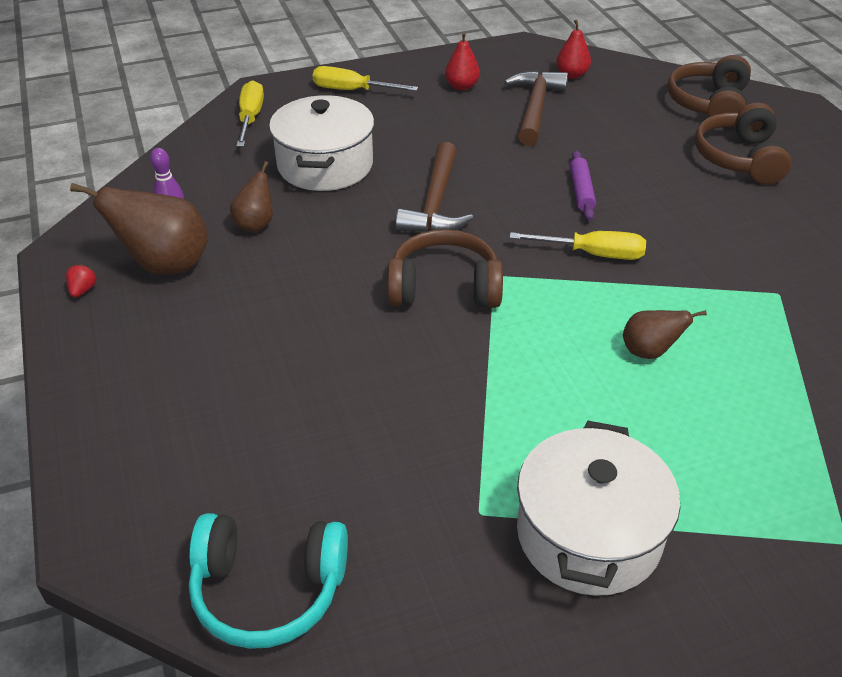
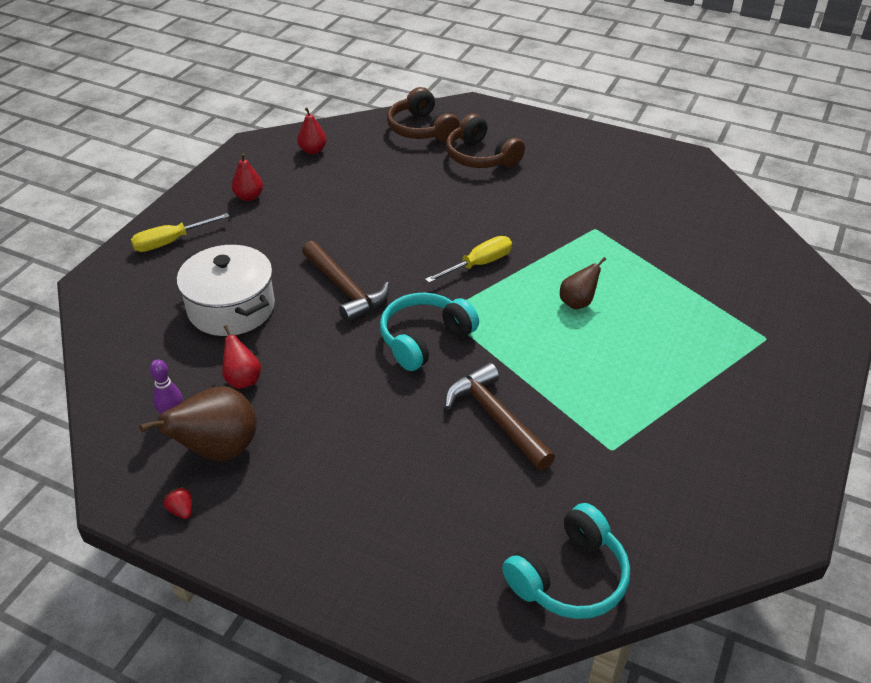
camera: 45 degrees left, 0 degrees up
brown pear [230,161,273,232] -> red pear [222,325,261,389]
yellow screwdriver [236,80,264,147] -> none
brown headphones [387,229,503,308] -> turquoise headphones [380,293,479,371]
brown hammer [504,70,568,146] -> brown hammer moved to [445,363,555,470]
white pot [517,420,680,596] -> none
purple rolling pin [570,151,596,221] -> none

